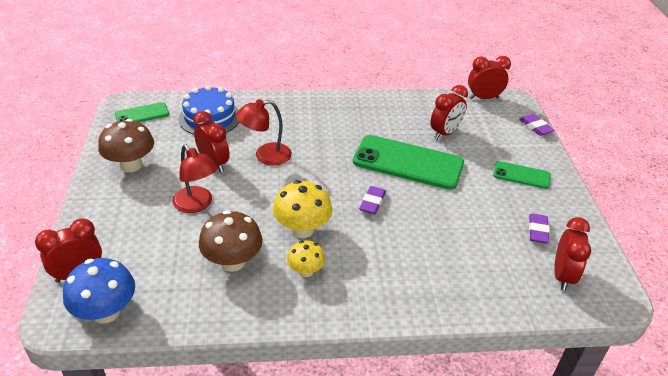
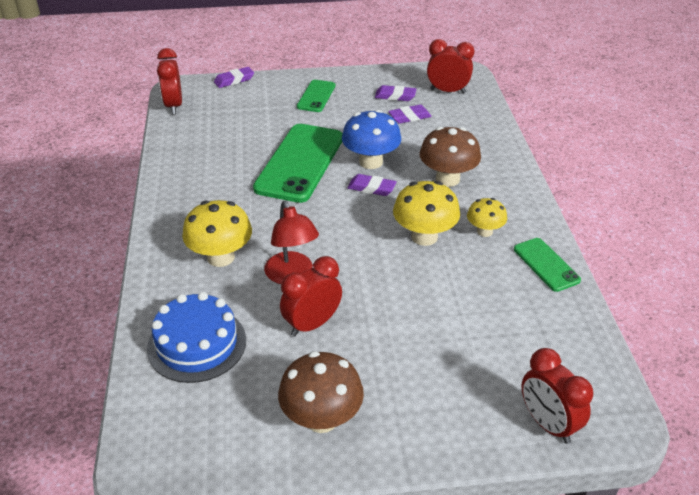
camera: 90 degrees left, 0 degrees up
blue mushroom [63,258,135,324] -> blue mushroom moved to [342,110,401,169]
green phone [115,102,169,122] -> green phone moved to [514,238,581,292]
red lamp [172,145,218,213] -> none
brown mushroom [199,210,263,272] -> brown mushroom moved to [420,127,481,187]
red clock [430,85,468,139] -> none
none -> yellow mushroom [182,200,252,267]
none -> purple eraser [388,105,432,124]

